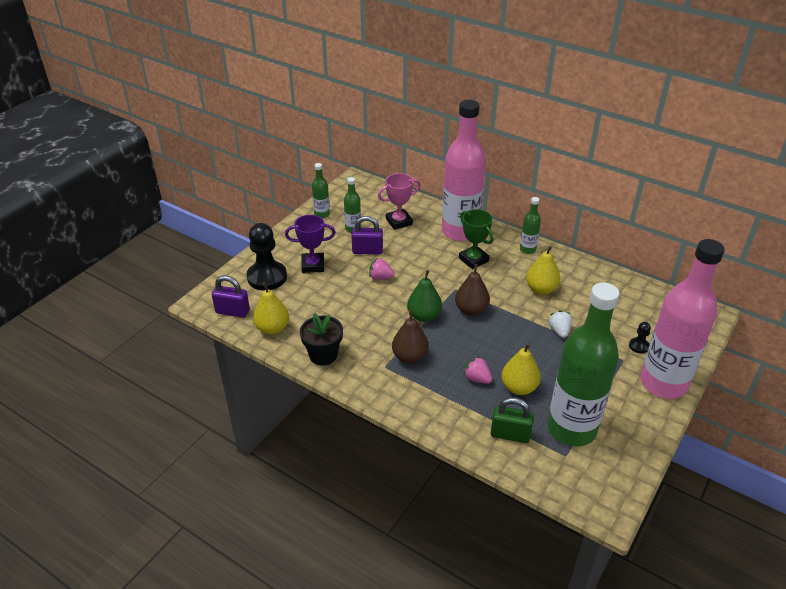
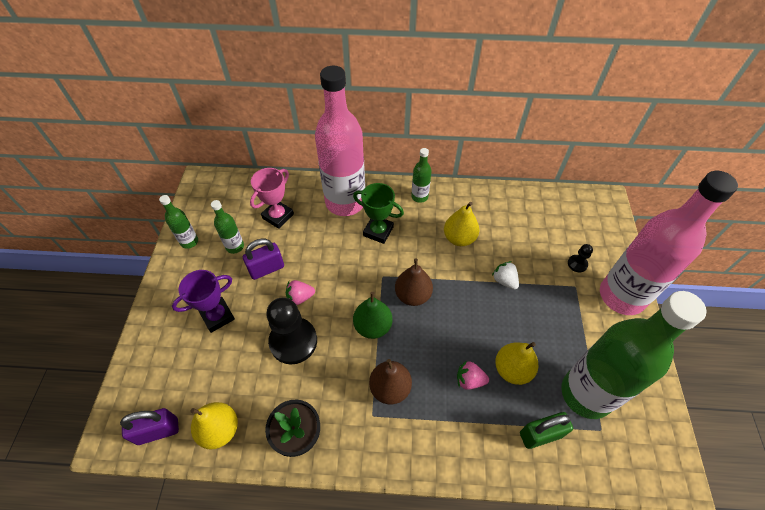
camera: 30 degrees left, 15 degrees up
black pawn [246,223,287,291] -> black pawn moved to [267,297,317,364]

